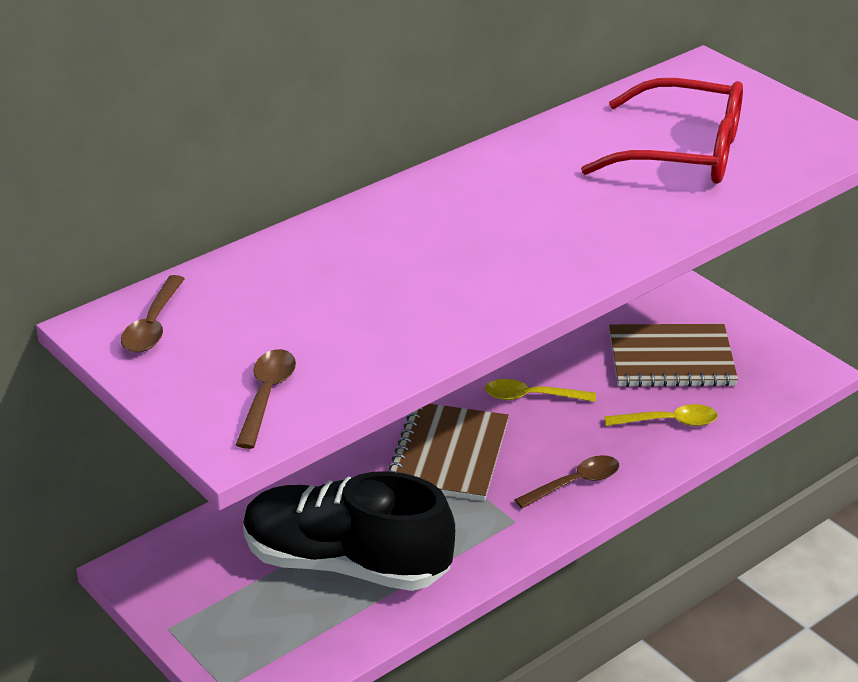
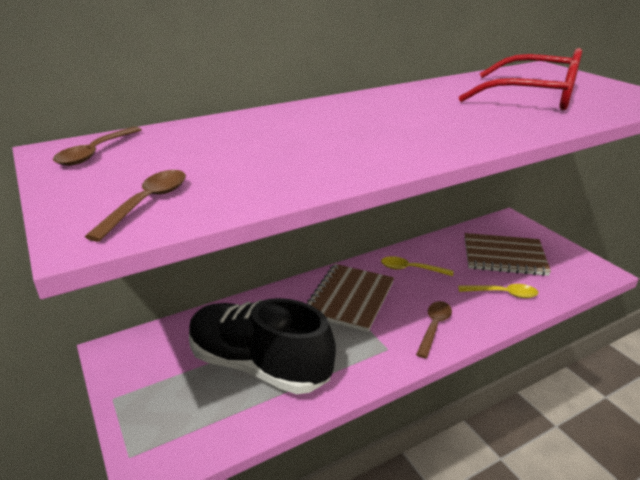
camera: 10 degrees right, 5 degrees down
brown spoon [514,455,619,508] -> brown spoon turned 45 degrees counterclockwise [416,301,452,358]

